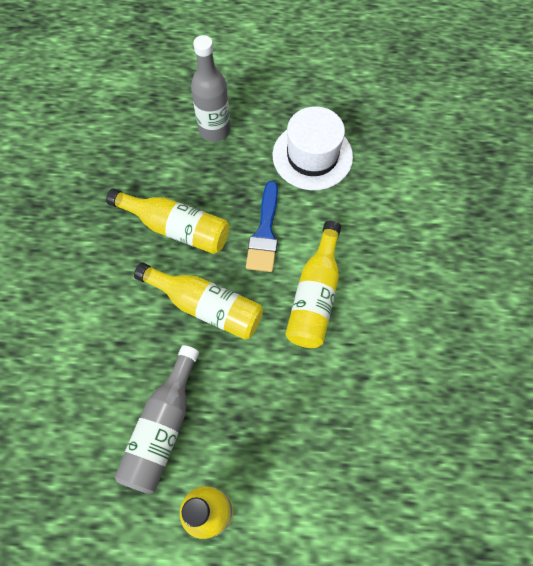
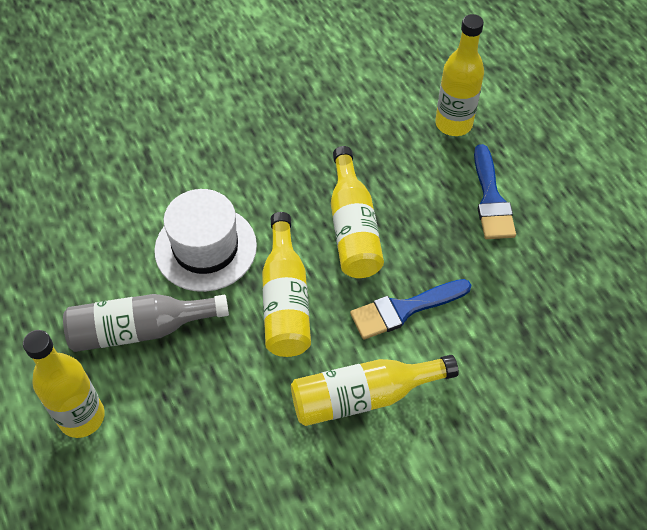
camera: 60 degrees right, 10 degrees down
grey bottle [191,35,231,142] -> blue brush [474,144,516,239]
white hat [273,106,353,190] -> white hat moved to [154,189,257,292]
none -> yellow bottle [435,14,484,136]

